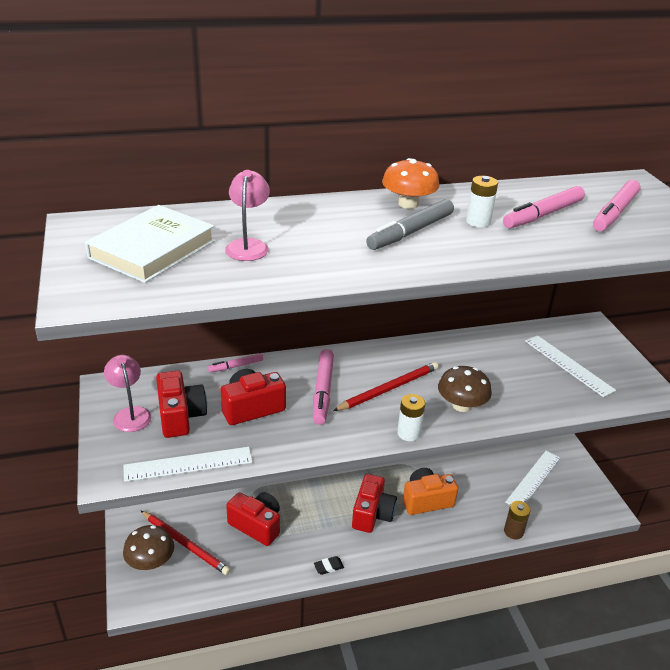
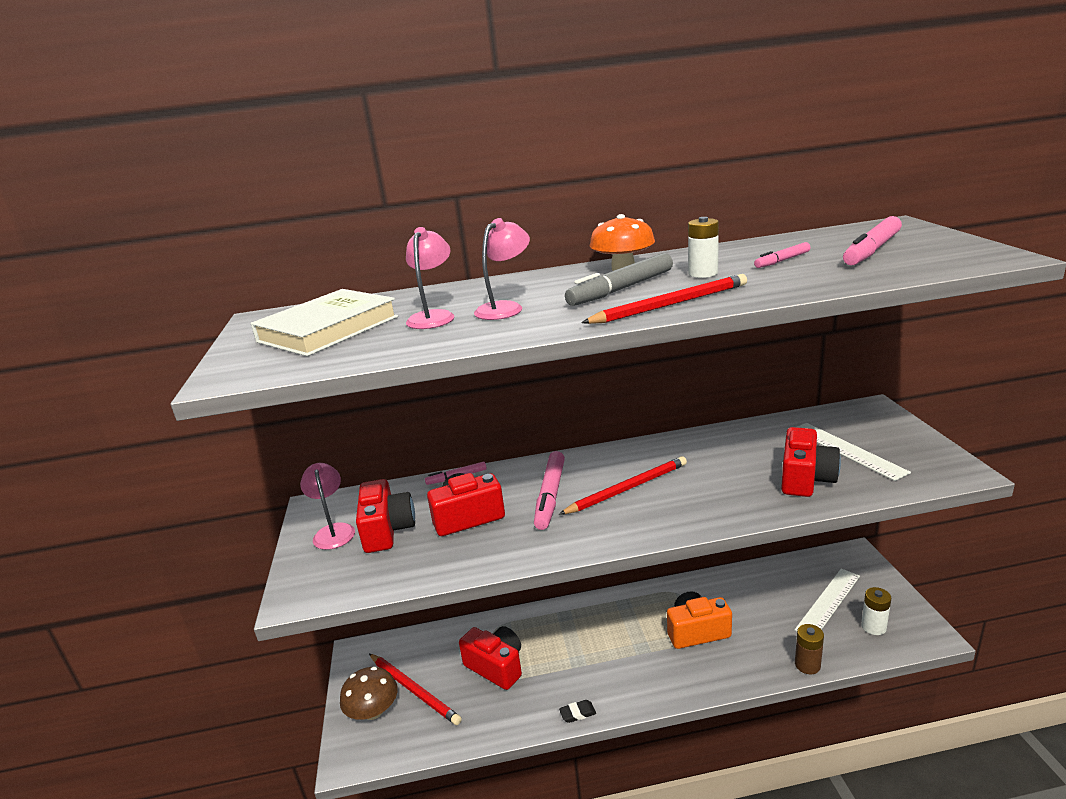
camera: 10 degrees right, 10 degrees down
white ruler [124,447,253,482] -> none
red camera [352,474,397,533] -> red camera moved to [781,427,841,497]
white battery [397,394,425,441] -> white battery moved to [861,587,891,635]
brown mushroom [438,366,492,412] -> none
pink marker [503,186,585,228] -> pink marker [754,242,810,268], size x0.56
none -> pink lamp [474,218,530,320]
none -> red pencil [581,274,747,324]

